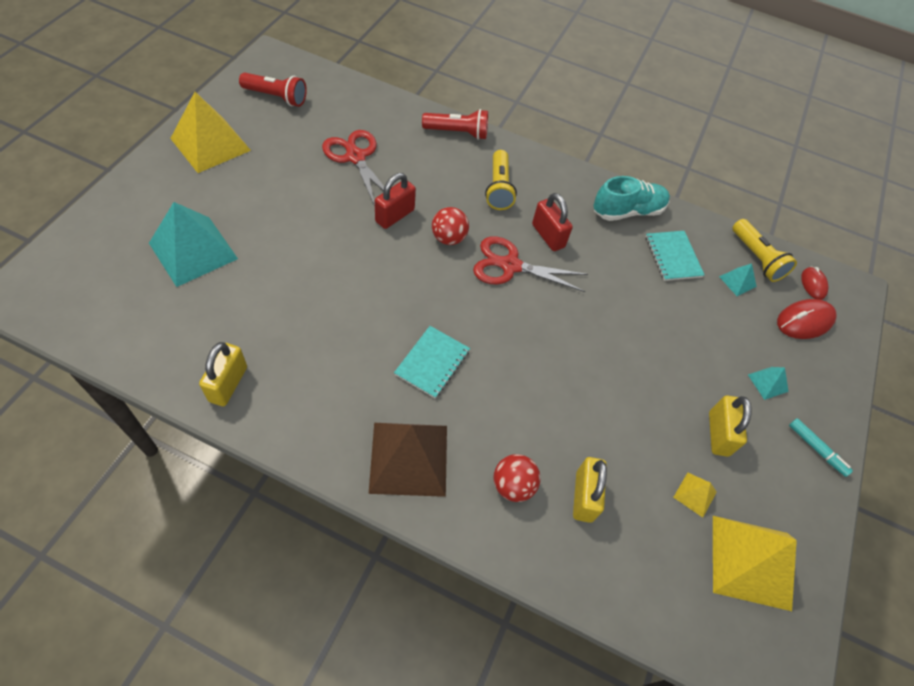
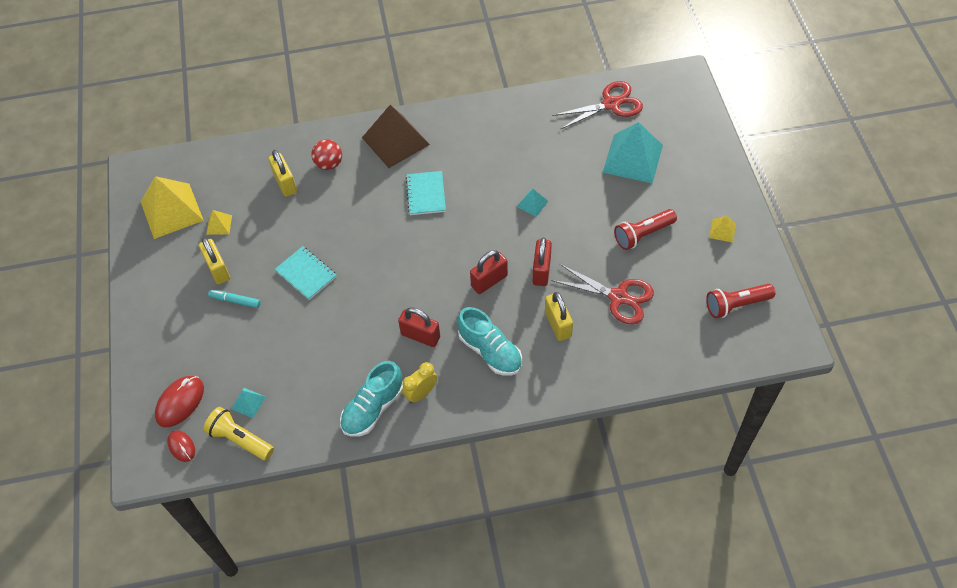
camera: 155 degrees right, 0 degrees up
yellow pyramid [170,92,251,173] -> yellow pyramid [709,216,736,243], size x0.45
yellow padlock [199,342,247,406] -> yellow padlock moved to [545,292,573,341]
red flashlight [422,109,488,140] -> red flashlight moved to [614,209,677,250]
red ball [432,207,469,245] -> red padlock [470,250,508,294]
red scissors [473,236,588,292] -> red scissors moved to [552,81,643,130]
yellow flashlight [485,150,517,210] -> turquoise shoe [457,307,522,376]
turquoise notebook [646,231,704,281] -> turquoise notebook moved to [275,246,337,300]
turquoise pyramid [748,367,789,400] -> turquoise pyramid moved to [517,189,548,217]
turquoise marker [789,418,853,477] -> turquoise marker moved to [208,290,261,308]
none -> yellow clock [402,362,437,403]

